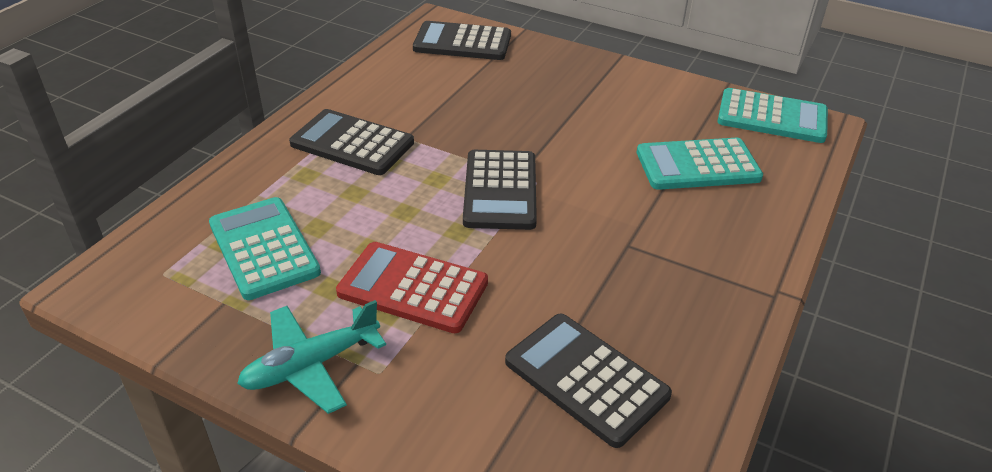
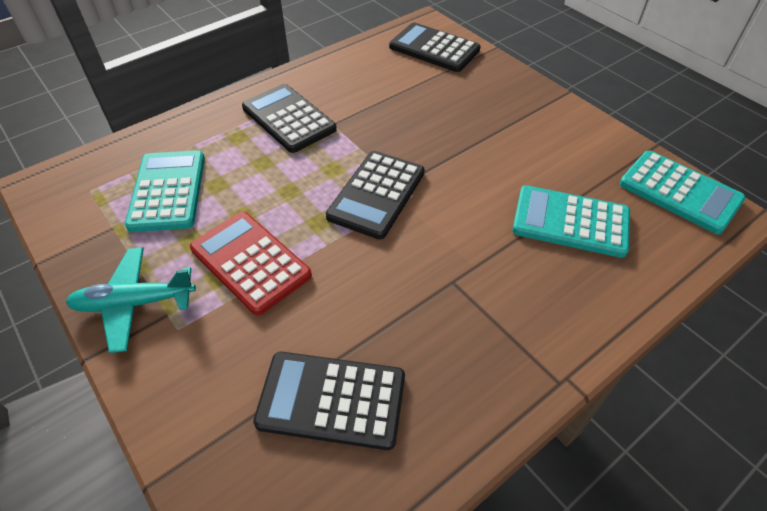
camera: 25 degrees right, 10 degrees up
black calculator [505,314,672,448] -> black calculator turned 60 degrees counterclockwise [253,352,405,450]

